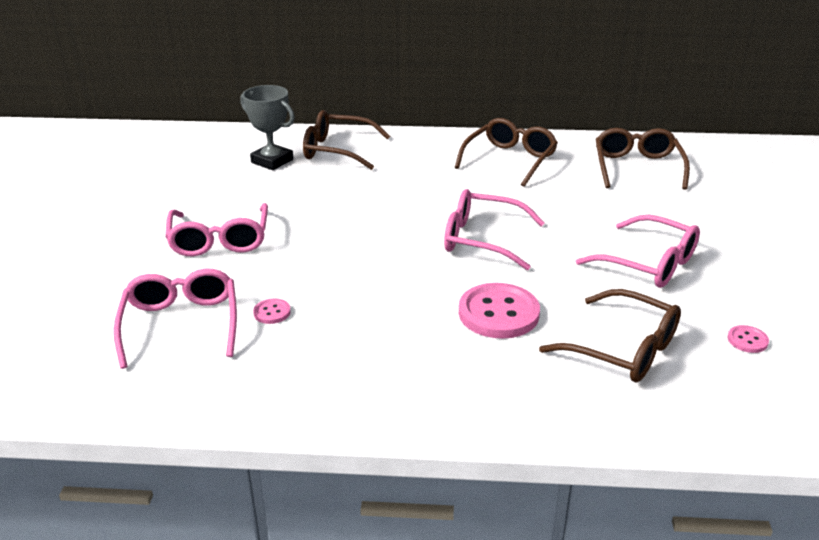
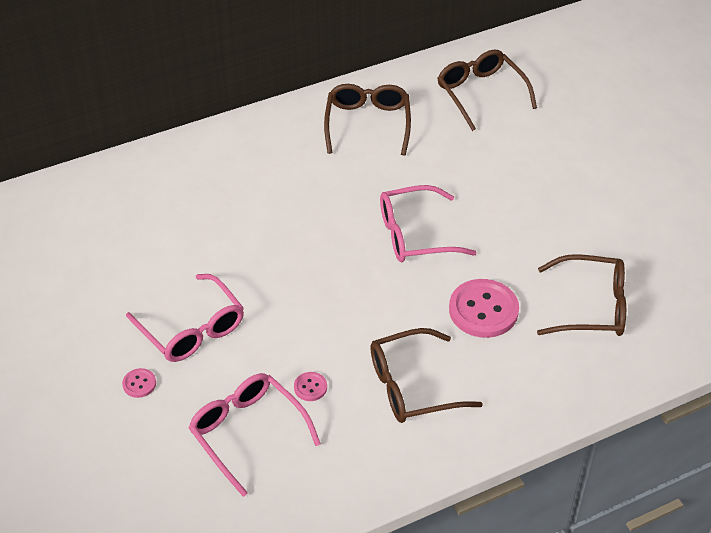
camera: 30 degrees left, 15 degrees up
grey trophy [240,85,295,170] -> none
brown glasses [303,110,390,170] -> brown glasses moved to [370,328,483,423]
pink glasses [576,215,700,288] -> none
pink button [727,325,769,353] -> pink button moved to [122,368,156,398]

